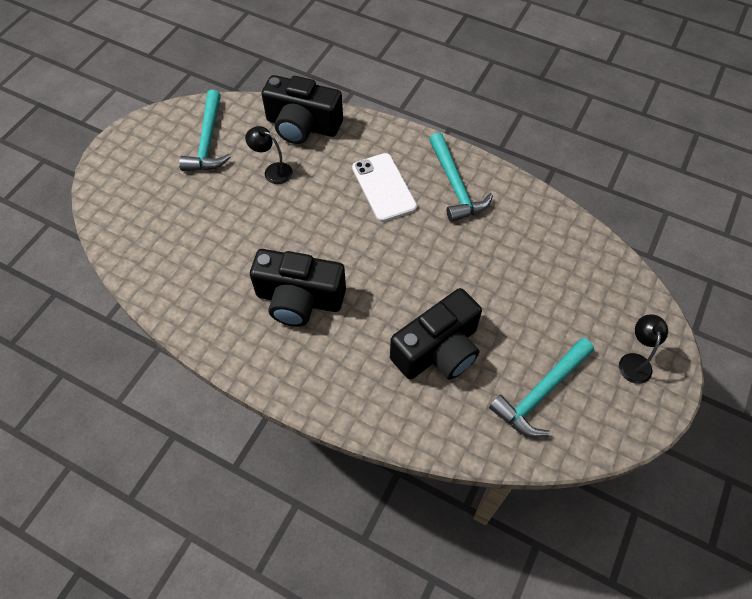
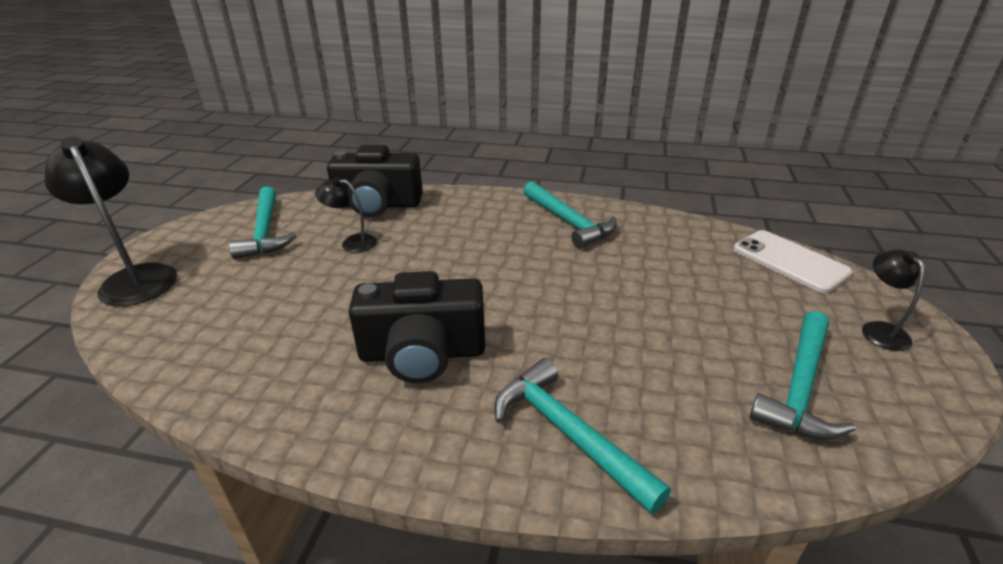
camera: 15 degrees left, 25 degrees down
white phone [352,153,417,222] -> white phone moved to [733,230,853,293]
black camera [390,288,482,380] -> none
none -> black lamp [44,137,177,306]
none -> turquoise hammer [494,358,671,514]

